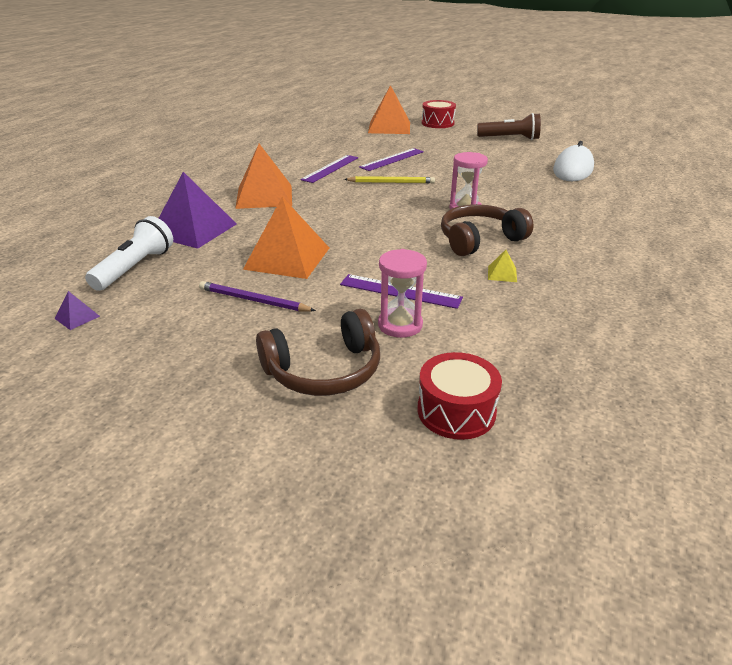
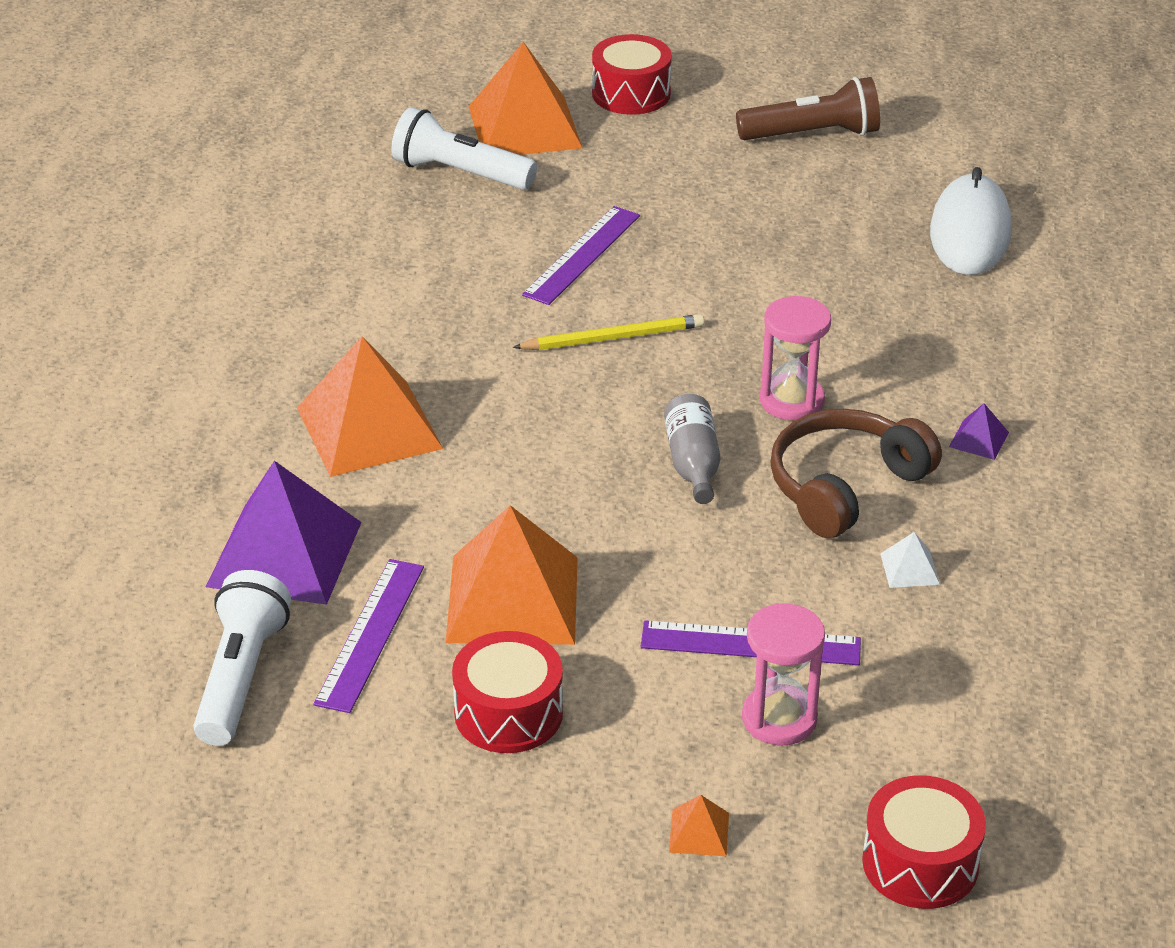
camera: 15 degrees left, 5 degrees up
purple pyramid [54,291,100,330] -> purple pyramid moved to [949,403,1009,460]
purple pencil [199,281,316,311] -> red drum [452,631,563,753]
brown headphones [256,309,380,396] -> orange pyramid [669,795,729,856]
purple ruler [300,155,358,183] -> purple ruler moved to [313,559,424,713]
yellow pyramid [488,250,517,282] -> white pyramid [880,532,940,588]
none -> white flashlight [391,107,537,190]
none -> grey bottle [664,394,721,504]

